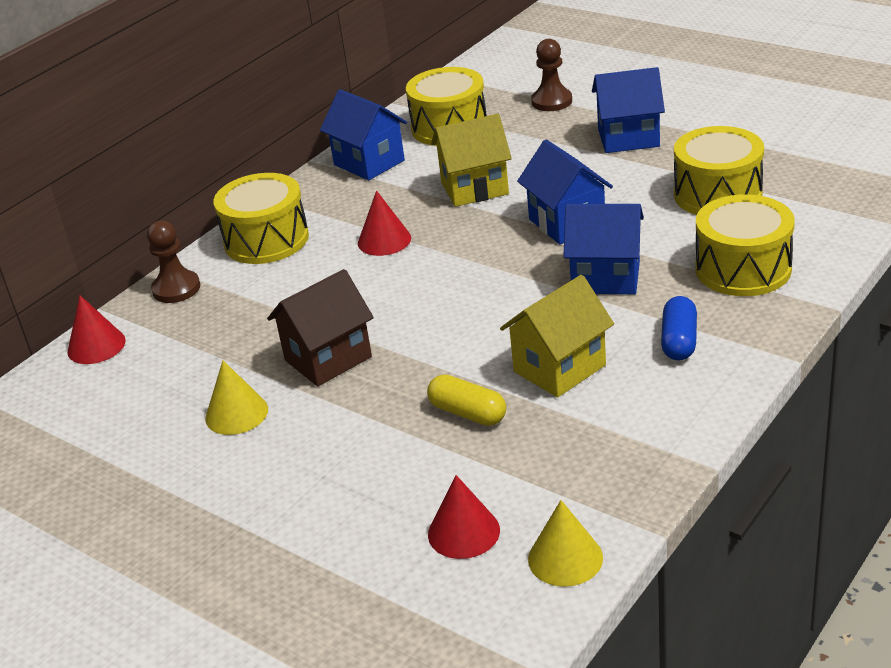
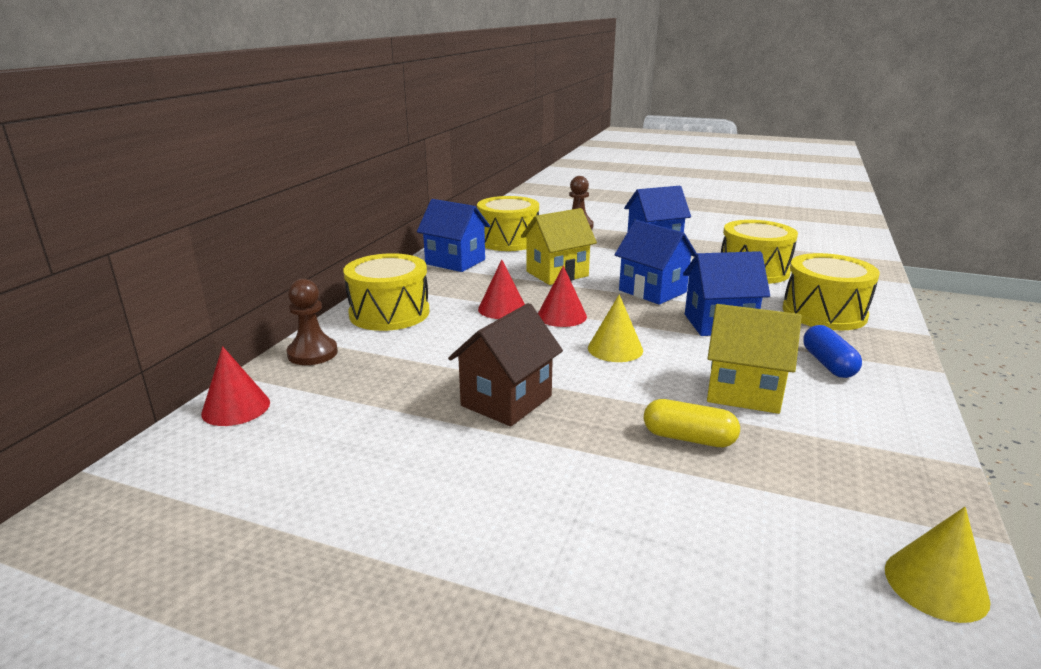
camera: 20 degrees left, 10 degrees down
yellow cone [205,360,268,435] -> yellow cone moved to [588,294,643,362]
red cone [428,475,500,559] -> red cone moved to [538,266,587,327]
yellow house [500,275,614,398] -> yellow house turned 75 degrees clockwise [707,304,802,414]

